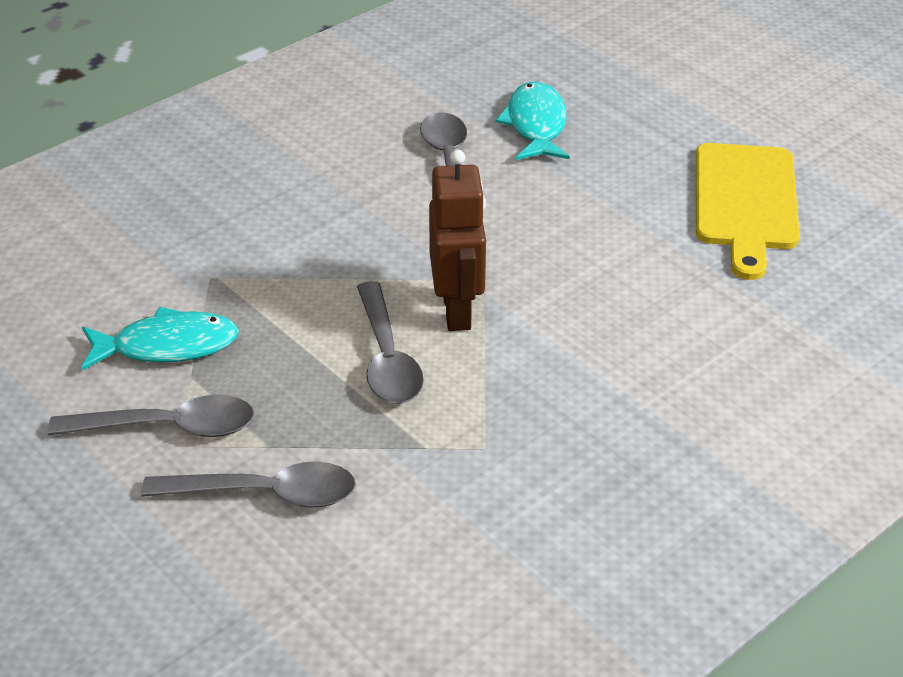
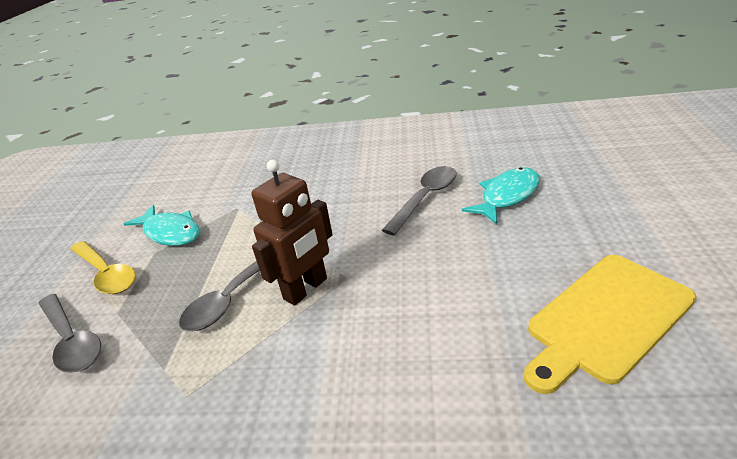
camera: 50 degrees right, 5 degrees down
grey spoon [48,395,254,437] -> yellow spoon [71,241,136,294]

